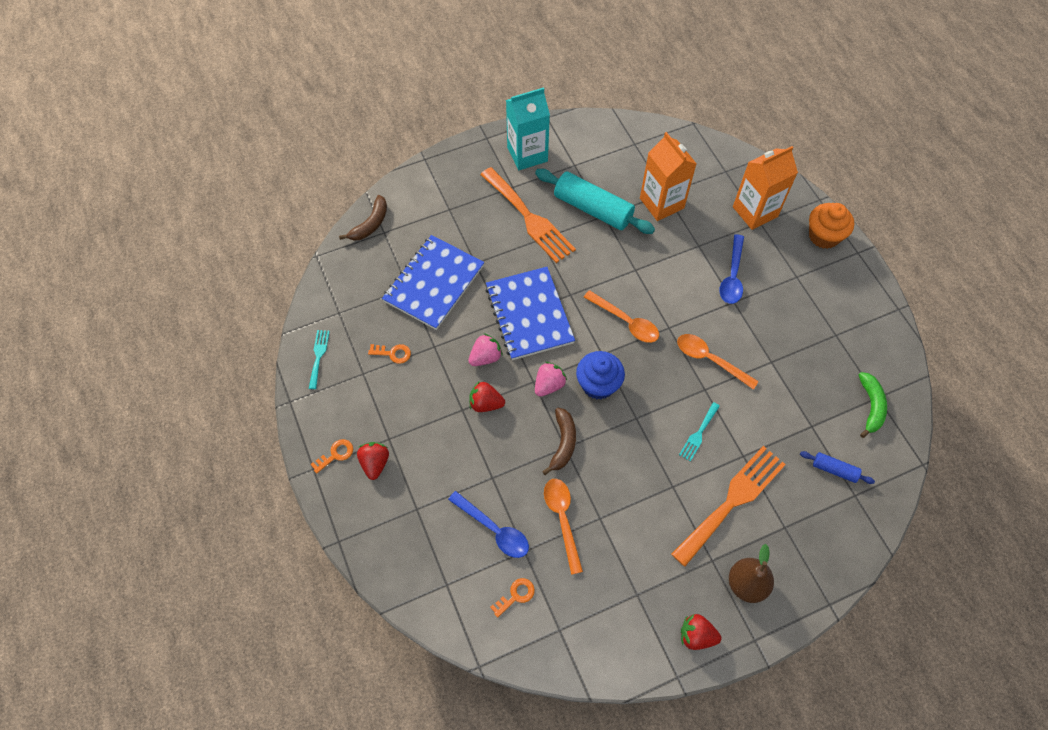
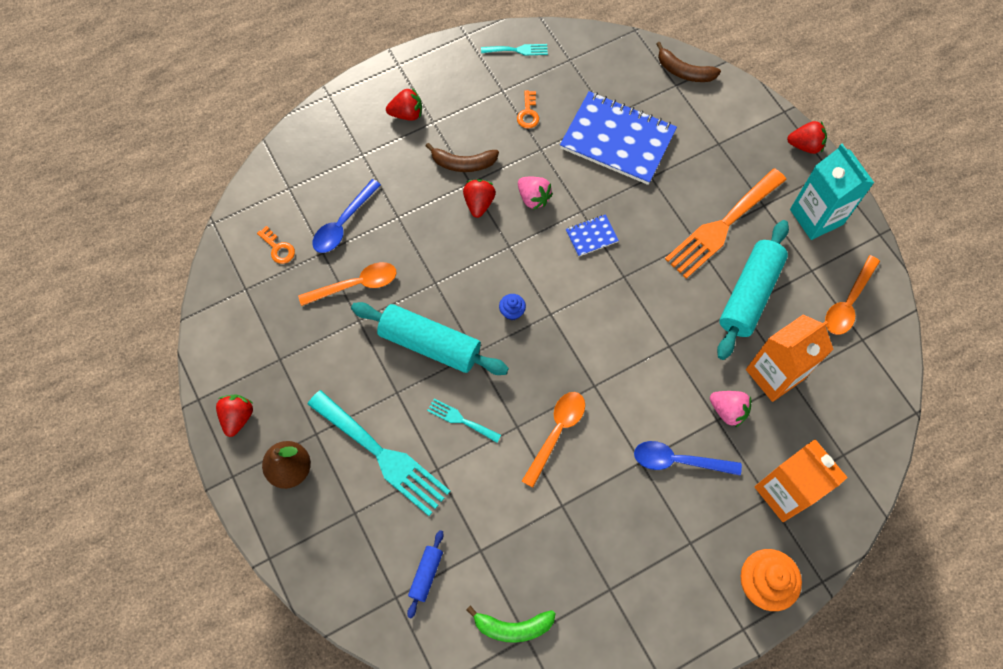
camera: 85 degrees right, 5 degrees up
orange key [310,439,353,473] -> none
blue notebook [485,267,575,360] -> blue notebook [566,214,619,257], size x0.44
pink strawberry [535,362,567,397] -> pink strawberry moved to [710,391,751,428]
brown banana [542,408,576,475] -> brown banana moved to [426,143,499,172]
blue cupcake [576,351,625,399] -> blue cupcake [499,294,526,320], size x0.50
orange spoon [584,290,659,343] -> orange spoon moved to [825,255,880,335]
orange fork [671,446,786,567] -> turquoise fork [308,390,450,516]
none -> turquoise rolling pin [351,302,509,375]
none -> red strawberry [787,121,827,154]

